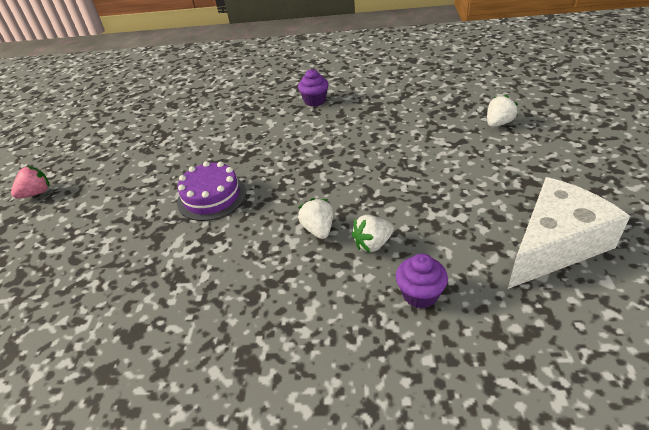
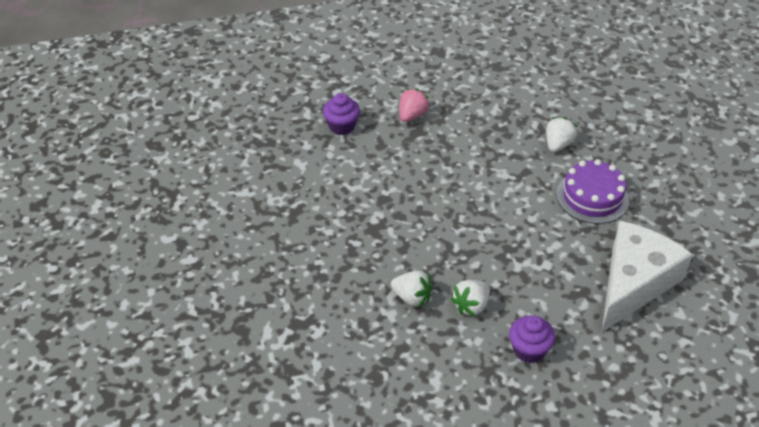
camera: 20 degrees left, 5 degrees up
pink strawberry [11,166,50,198] -> pink strawberry moved to [399,88,430,122]
purple cake [177,161,246,221] -> purple cake moved to [556,159,629,224]
white strawberry [298,198,333,239] -> white strawberry turned 150 degrees clockwise [391,271,433,308]

